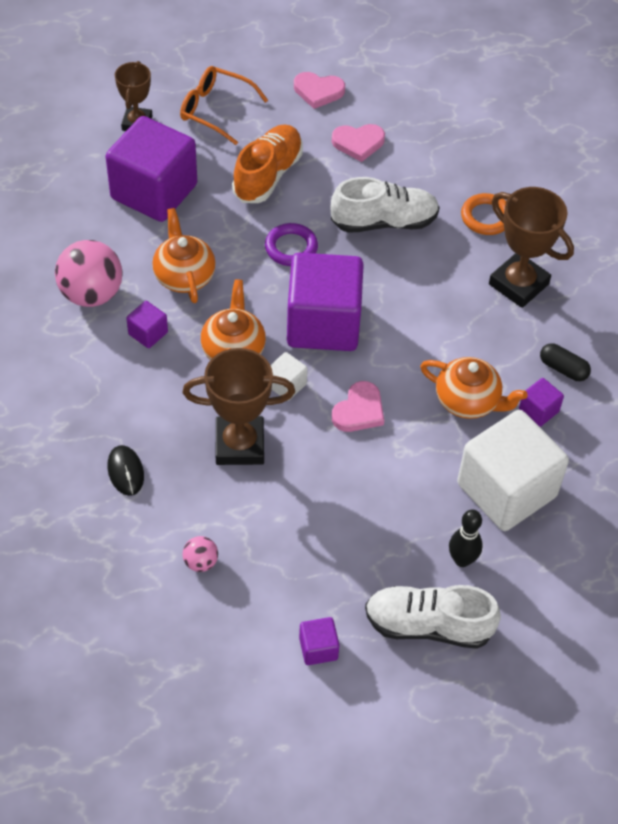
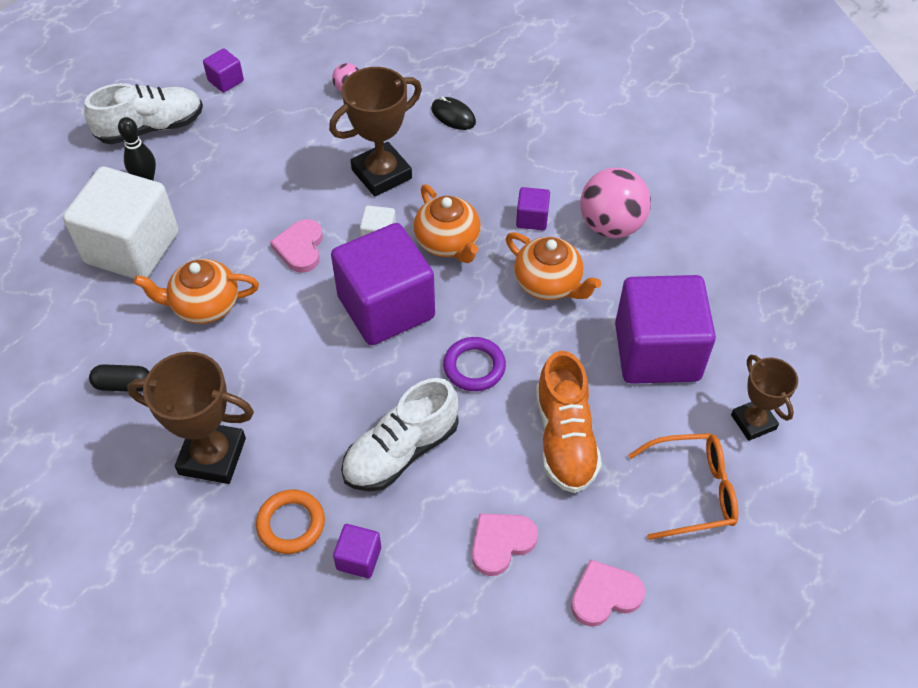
camera: 150 degrees right, 0 degrees up
purple cube [519,378,564,427] -> purple cube moved to [333,524,381,578]

